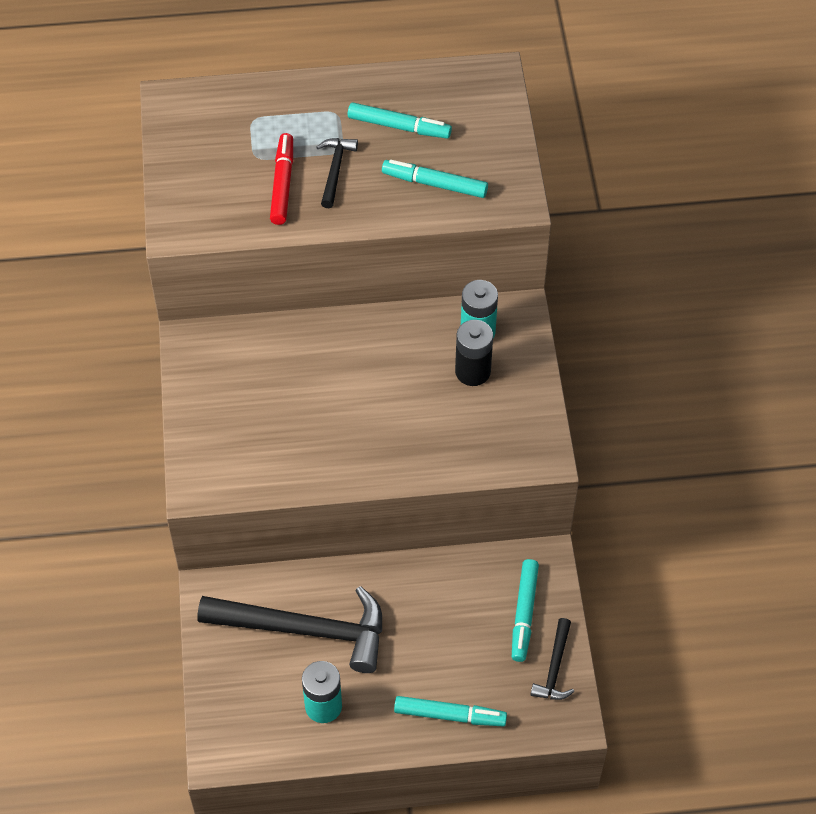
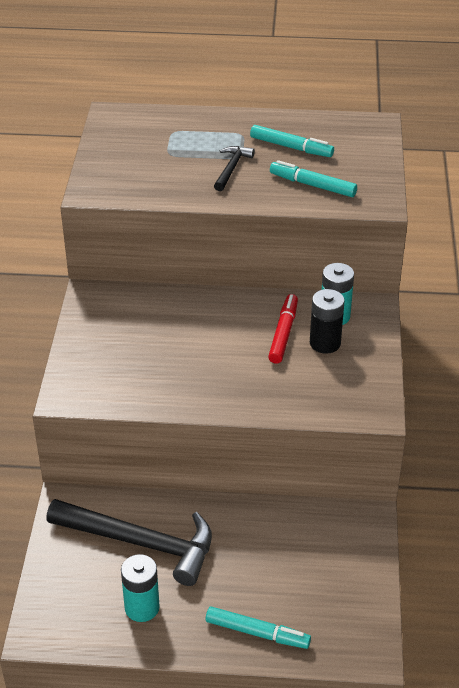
camera: 10 degrees right, 15 degrees down
red marker [270,133,293,225] -> red marker moved to [268,294,298,364]
turquoise marker [512,559,539,662] -> none
black hammer [530,618,574,700] -> none

